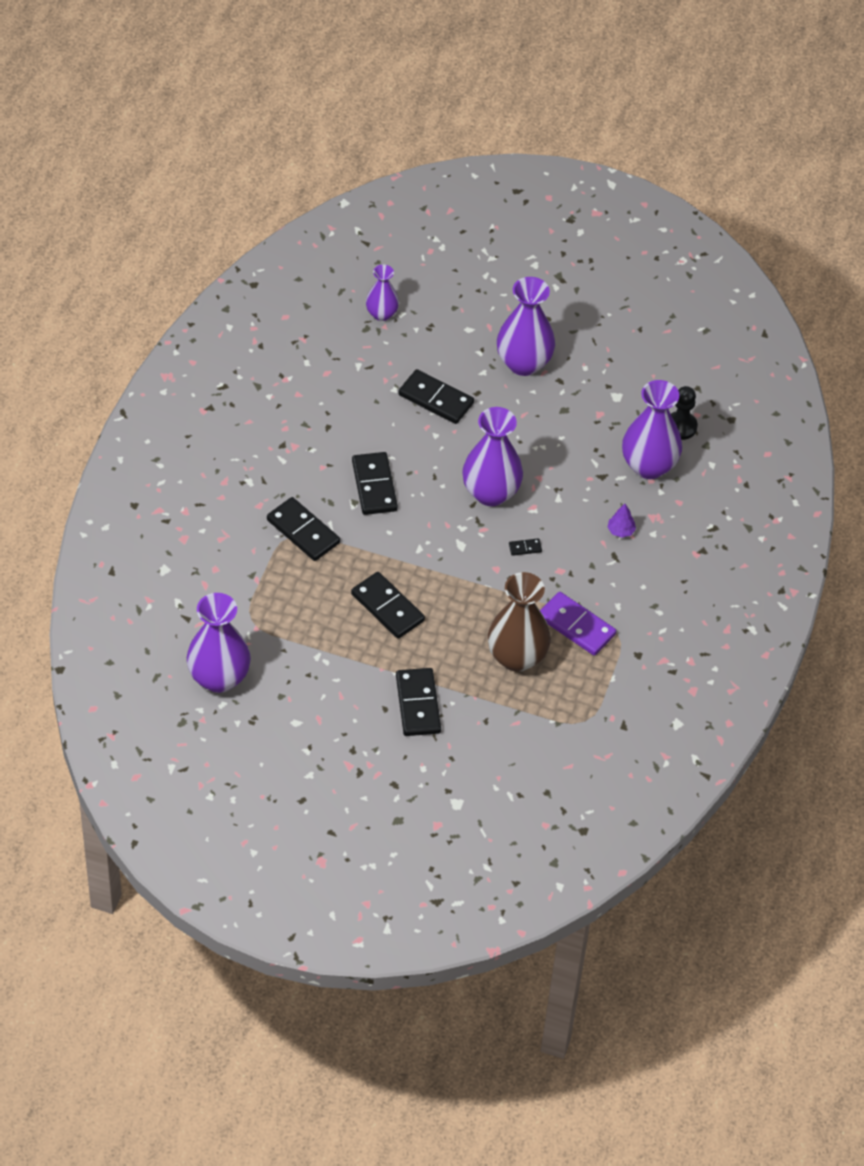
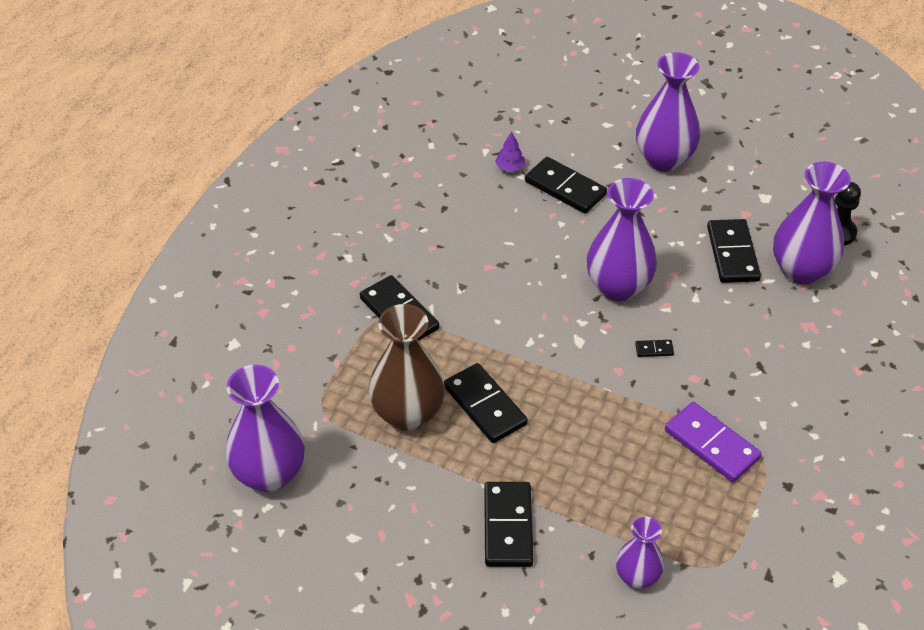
camera: 10 degrees right, 5 degrees down
black domino [352,452,398,515] -> black domino moved to [707,219,761,283]
purple vase [366,265,399,321] -> purple vase moved to [616,517,664,588]
brown vase [488,572,551,672] -> brown vase moved to [369,304,445,431]
purple tree [607,504,636,538] -> purple tree moved to [495,132,525,172]

